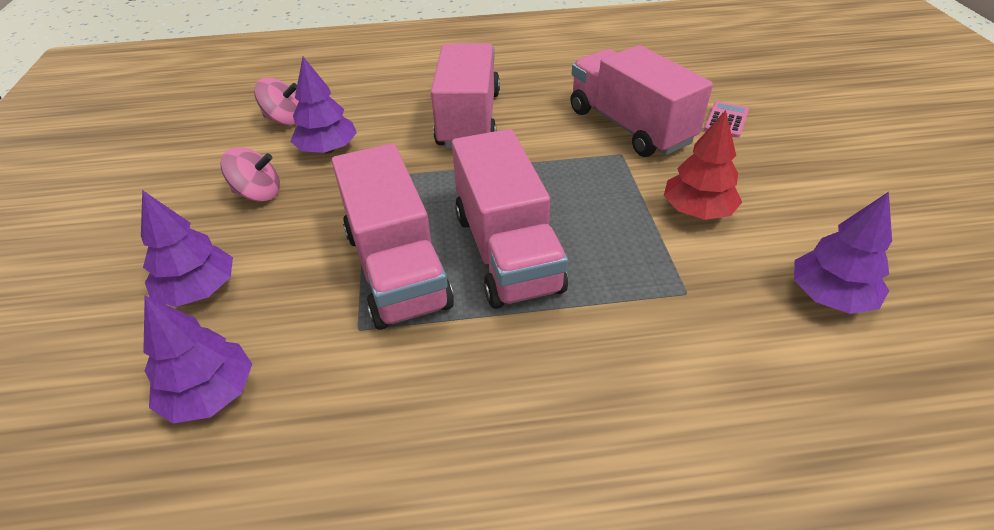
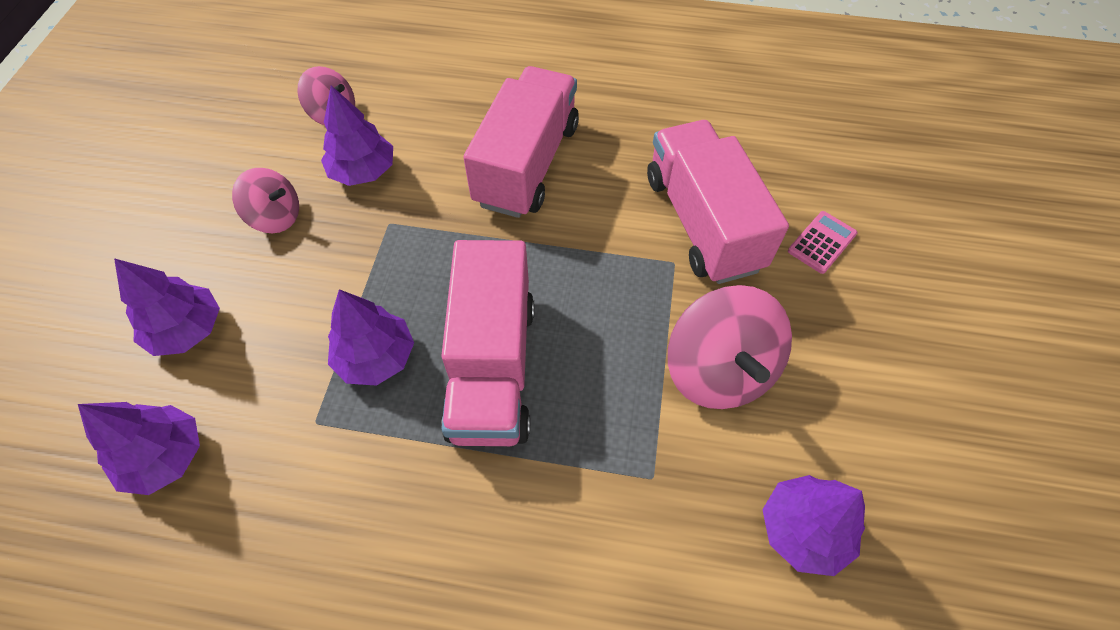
camera: 15 degrees right, 15 degrees up
pink truck [332,143,454,330] -> purple tree [328,289,414,386]
red tree [664,110,742,220] -> pink spinning top [668,285,792,409]

